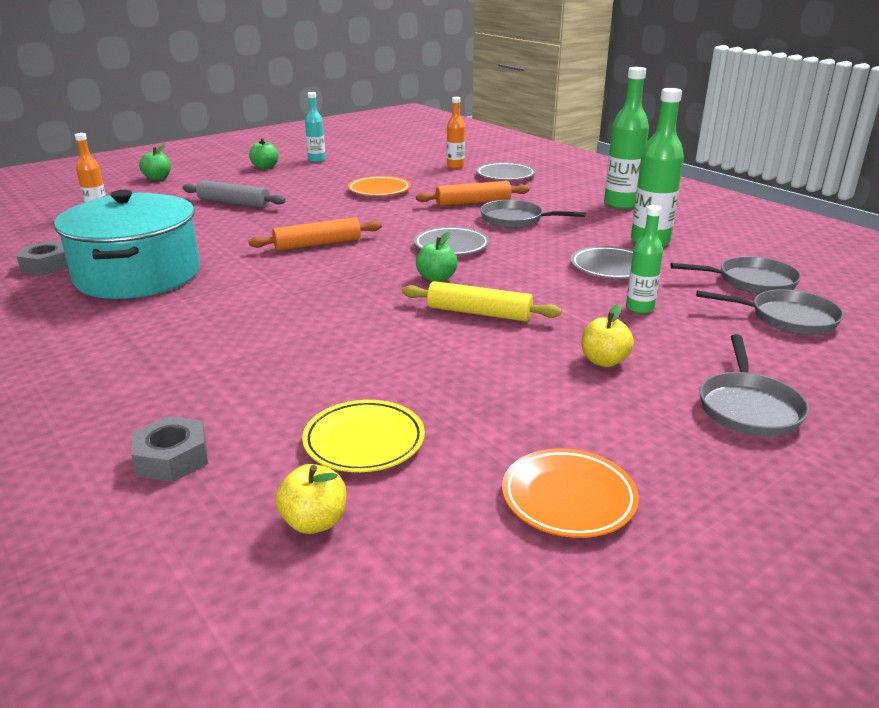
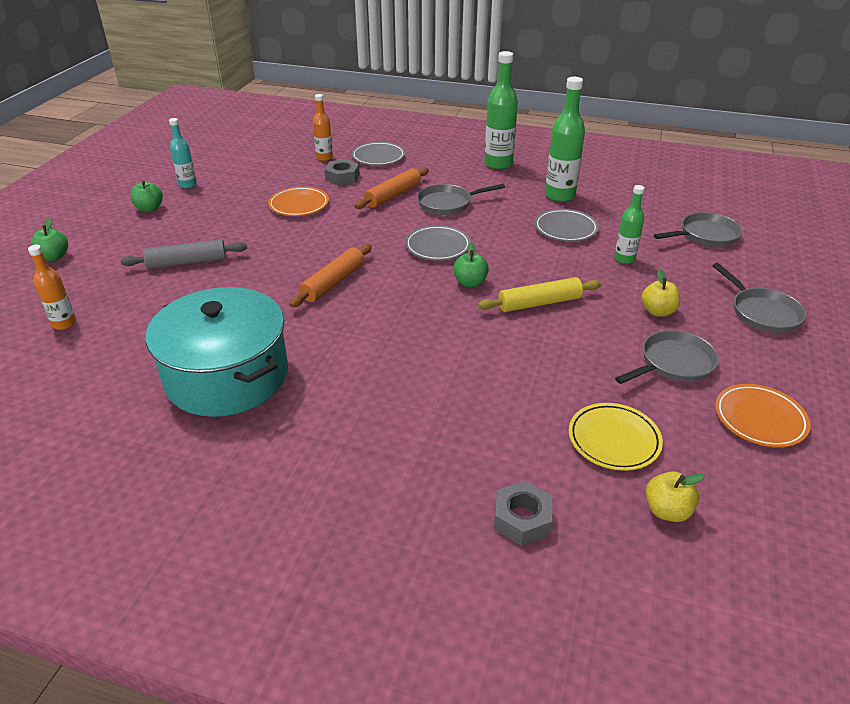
camera: 35 degrees left, 10 degrees up
grey nut [17,241,68,275] -> grey nut moved to [324,159,360,186]
grey pan [670,256,801,294] -> grey pan moved to [615,330,719,384]

